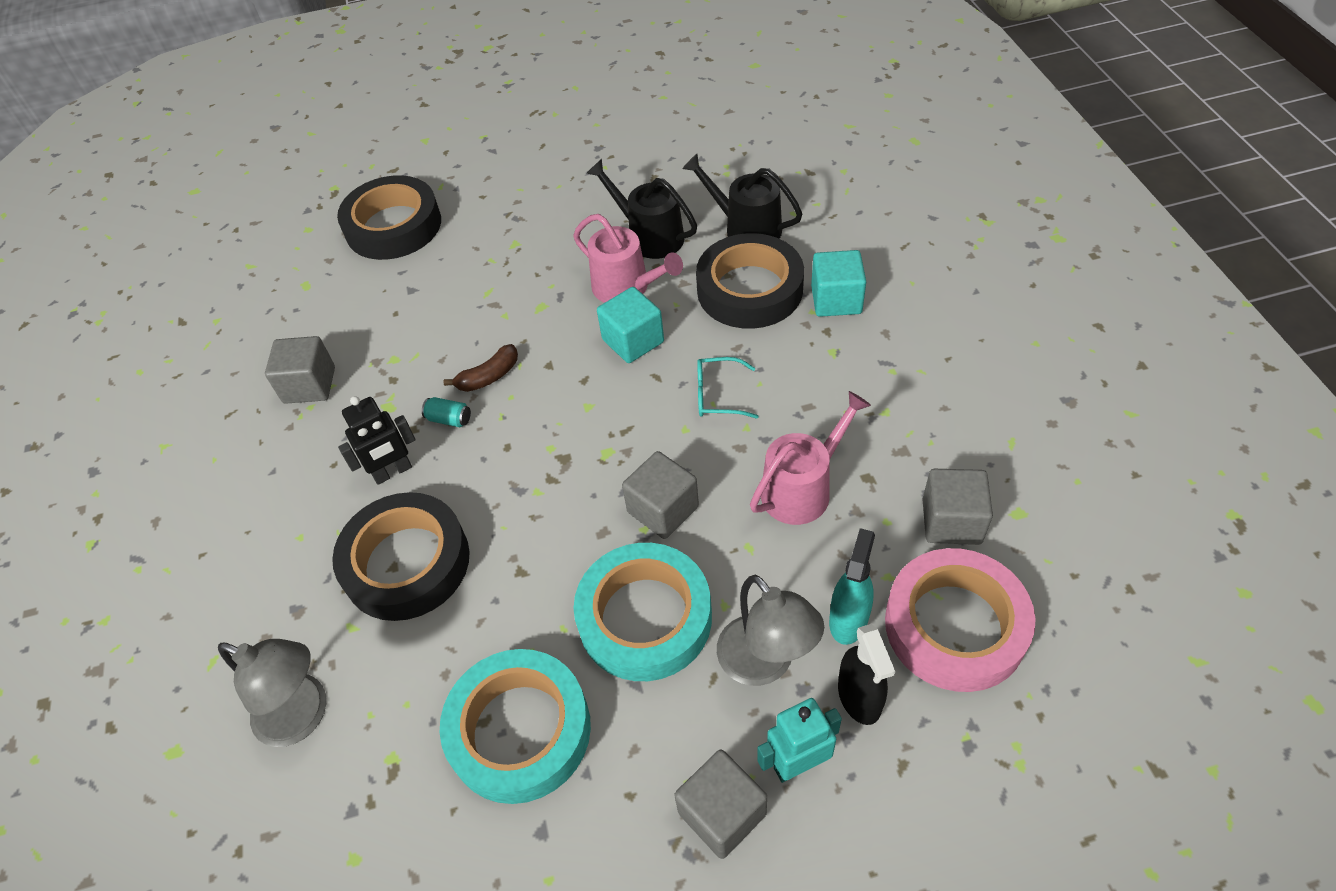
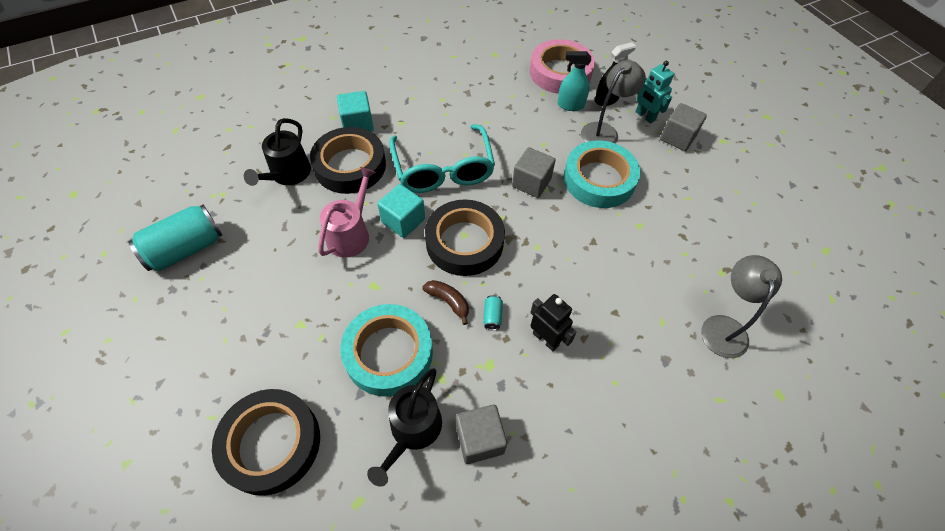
camera: 110 degrees left, 5 degrees up
black tape [332,492,470,621] -> black tape moved to [425,199,505,276]
turquoise tape [440,649,591,804] -> turquoise tape moved to [340,304,433,397]
black watering can [587,159,697,259] -> black watering can moved to [367,368,442,487]
turquoise glasses [697,357,759,419] -> turquoise glasses [389,124,495,193], size x2.19
pink watering can [750,391,871,525] -> none
grey cube [922,469,993,545] -> none
none -> turquoise can [128,205,222,271]

